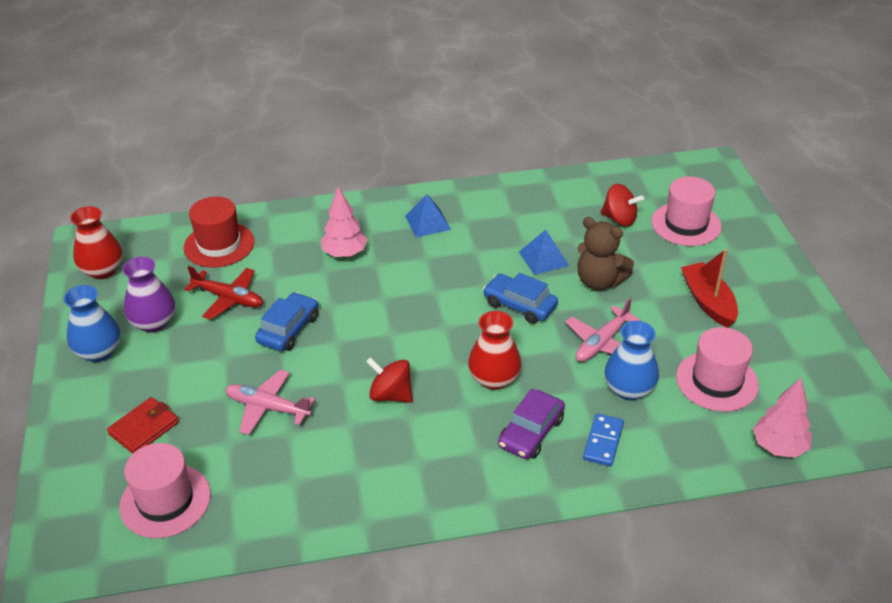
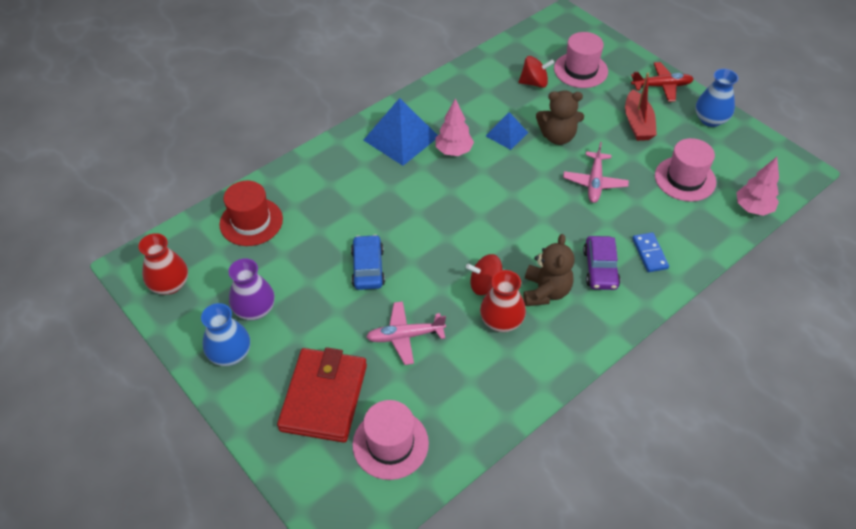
camera: 30 degrees left, 10 degrees up
red wallet [107,397,179,454] -> red wallet [277,347,367,443], size x1.83
red plane [184,266,263,320] -> red plane moved to [631,62,694,102]
pink tree [321,186,368,258] -> pink tree moved to [436,98,474,156]
blue pyramid [405,194,451,238] -> blue pyramid [363,98,438,166], size x1.74
red vase [468,311,521,390] -> red vase moved to [480,270,526,332]
blue car [483,273,558,324] -> none
blue vase [604,321,659,400] -> blue vase moved to [696,69,739,127]
red boat [681,249,738,328] -> red boat turned 135 degrees counterclockwise [625,73,657,141]
none -> brown teddy bear [523,234,574,306]

